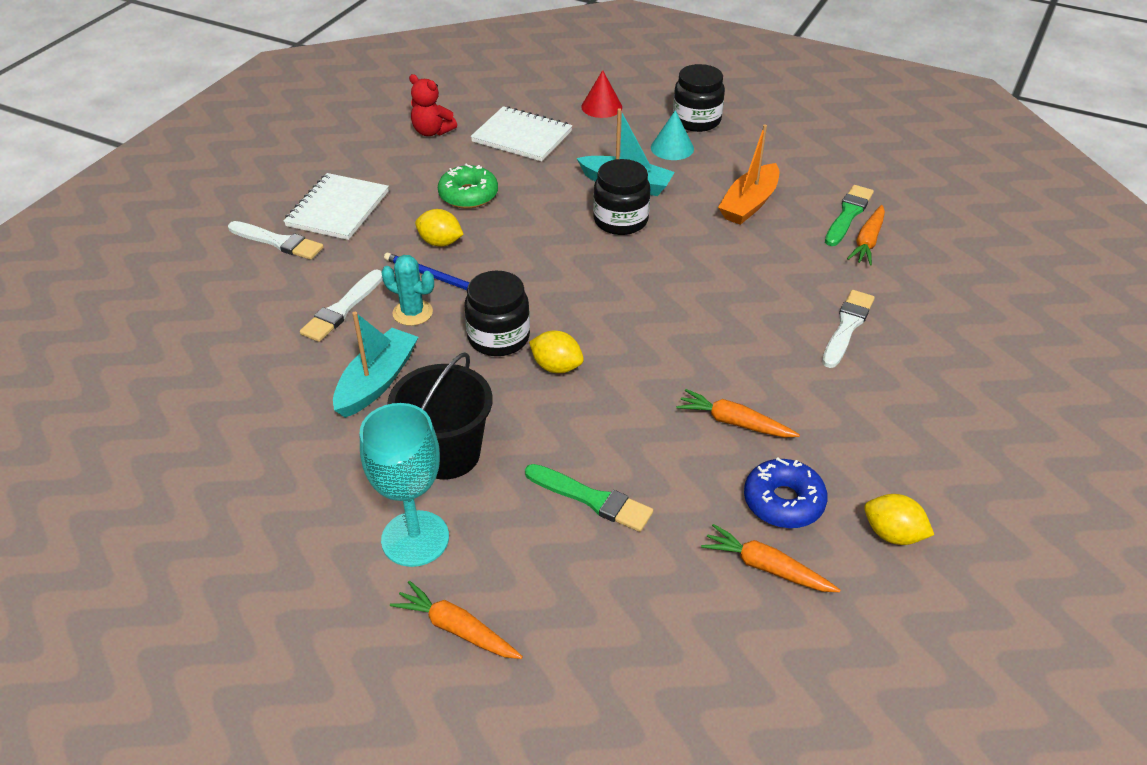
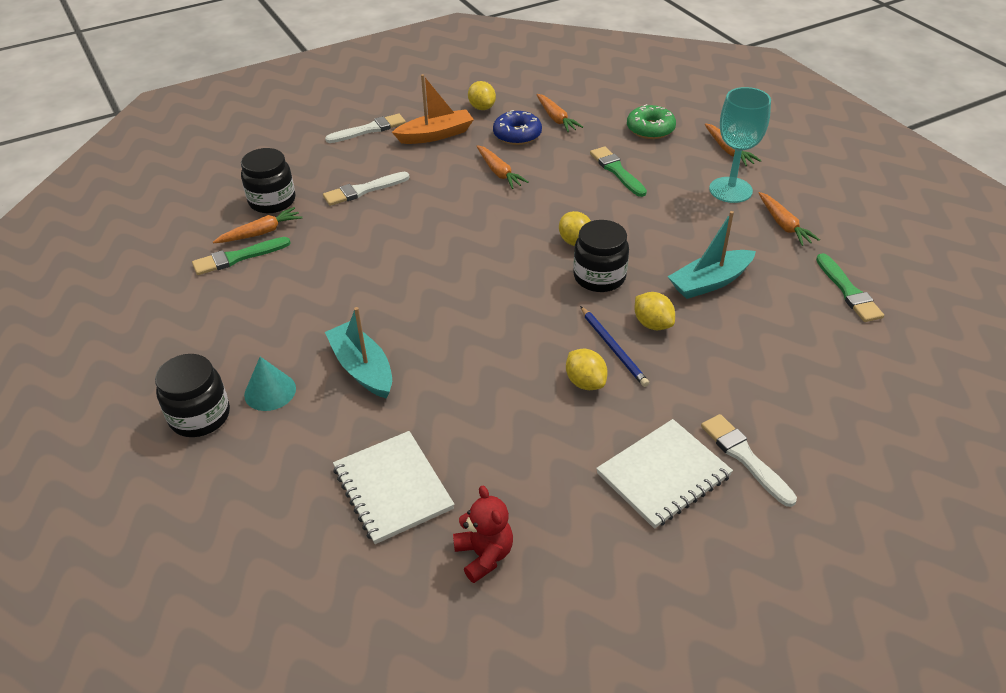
camera: 145 degrees left, 0 degrees up
white brush [300,269,383,342] -> white brush moved to [325,114,406,143]
turquoise cactus [382,255,434,326] -> yellow lemon [635,292,675,330]
black bucket [387,352,493,480] -> none
green donut [438,164,498,209] -> green donut moved to [627,104,676,139]
red cone [581,70,622,118] -> none
black jar [593,159,650,235] -> black jar moved to [241,148,295,213]
orange boat [718,125,779,225] -> orange boat moved to [392,74,474,144]
none -> orange carrot [758,192,820,246]
none -> green brush [816,253,884,322]

